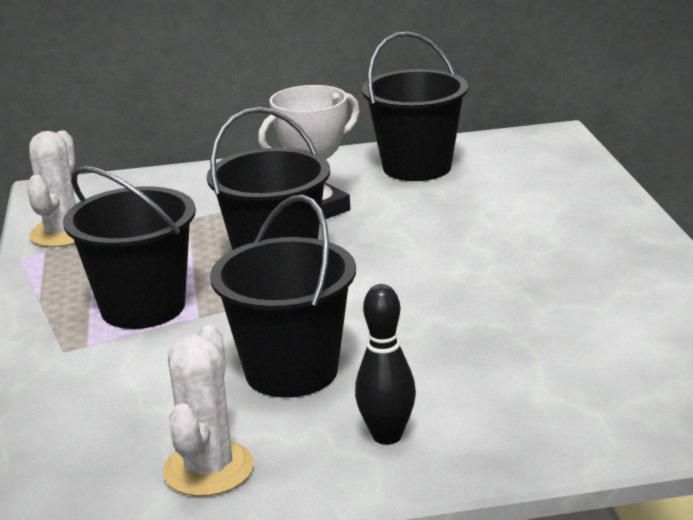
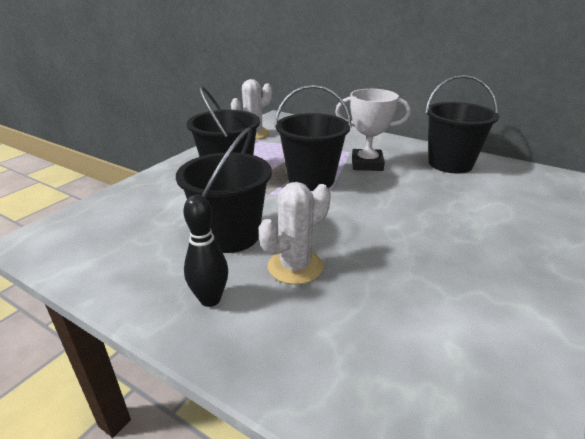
camera: 40 degrees right, 5 degrees up
white cactus [162,325,254,497] -> white cactus moved to [259,182,331,285]

